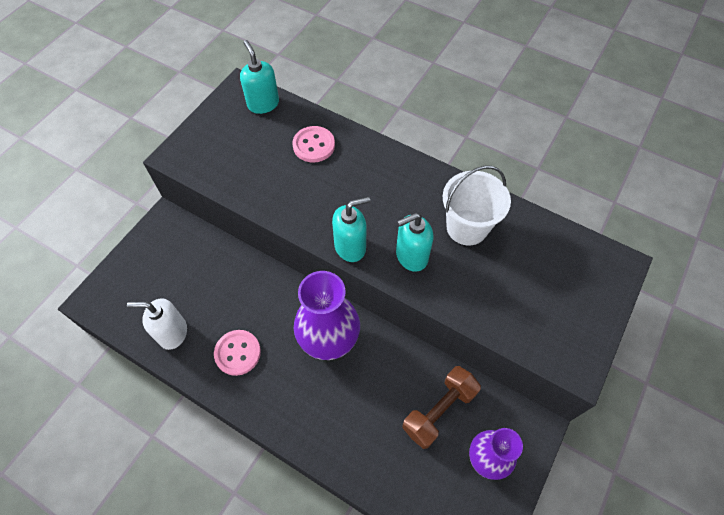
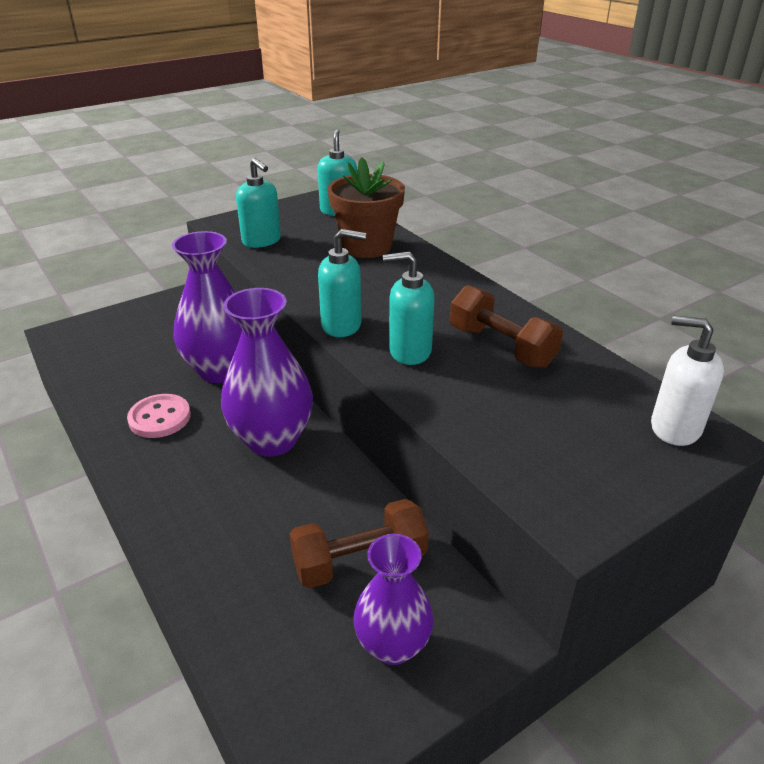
camera: 25 degrees right, 25 degrees down
white soap dispenser [127,298,187,350] -> white soap dispenser moved to [651,316,724,446]
pink button [292,126,335,163] -> brown flower pot [327,157,405,258]
white bucket [443,166,511,246] -> brown dumbbell [450,285,563,368]
none -> purple vase [172,231,242,383]
none -> turquoise soap dispenser [236,158,281,248]

